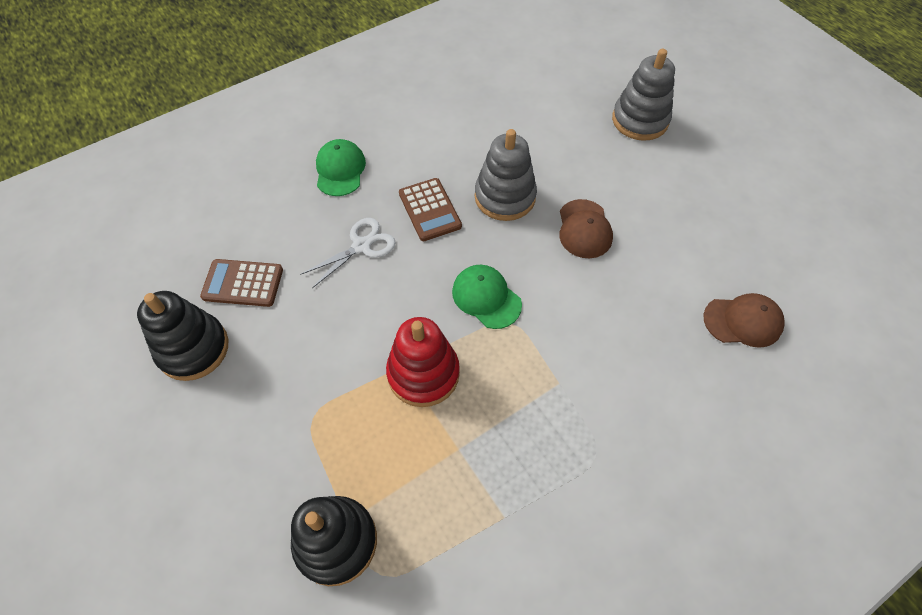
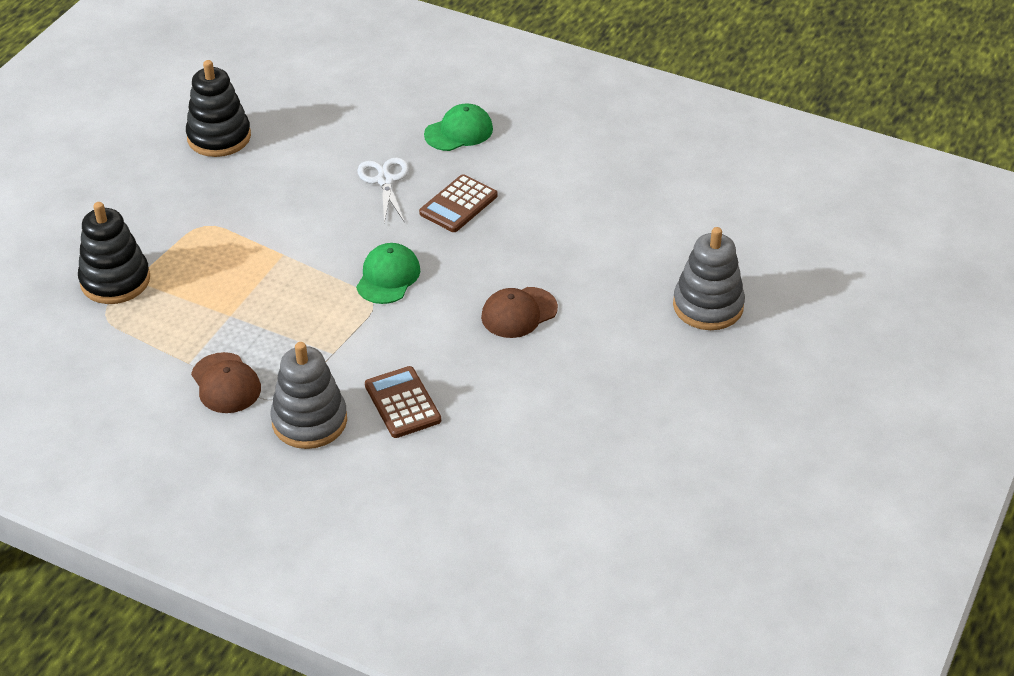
camera: 60 degrees right, 15 degrees down
brown calculator [200,259,283,307] -> brown calculator moved to [365,366,441,438]
white scissors [300,218,396,288] -> white scissors turned 120 degrees counterclockwise [357,157,409,223]
red stacking toy [386,317,460,407] -> none
grey stacking toy [475,129,537,221] -> grey stacking toy moved to [270,342,347,449]
brown cap [703,293,785,348] -> brown cap moved to [191,352,261,413]

